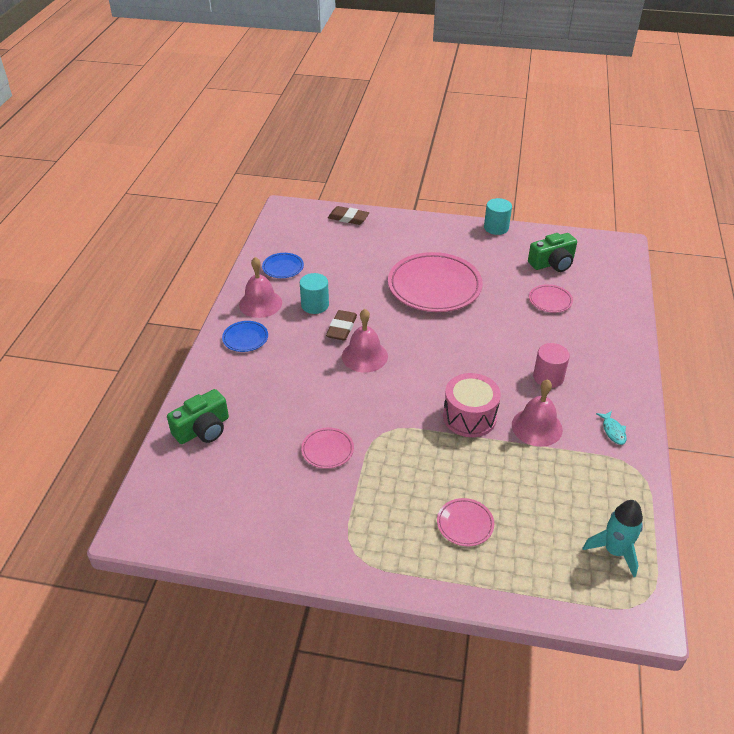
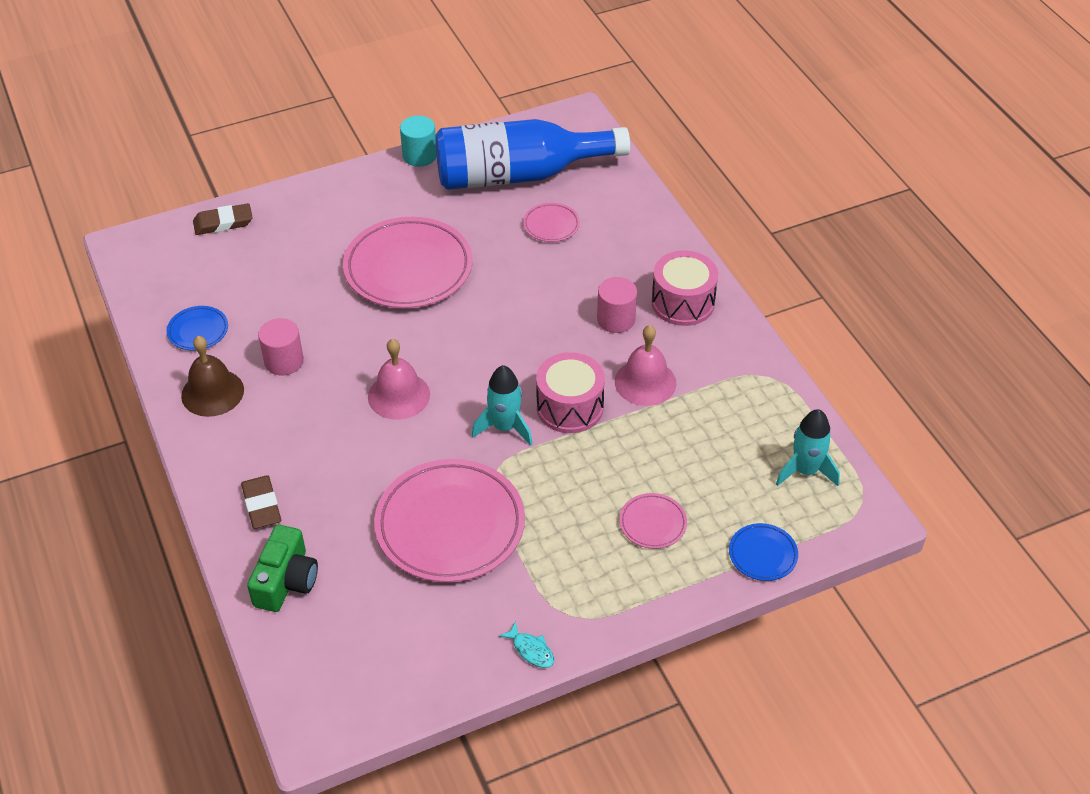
camera: 35 degrees left, 5 degrees up
blue plate [222,321,268,352] -> blue plate moved to [729,523,798,581]
pink bell [239,257,282,318] -> brown bell [181,336,244,417]
turquoise cylinder [300,273,329,314] -> pink cylinder [258,318,304,376]
pink plate [301,428,354,469] -> pink plate [374,459,525,582], size x2.21
brown eraser [326,310,357,341] -> brown eraser moved to [241,475,281,529]
green camera [528,233,577,272] -> blue bottle [435,119,630,190]
turquoise fish [596,411,627,445] -> turquoise fish moved to [499,621,554,668]
none -> turquoise rocket [472,365,532,446]
none -> pink drum [651,250,718,326]

